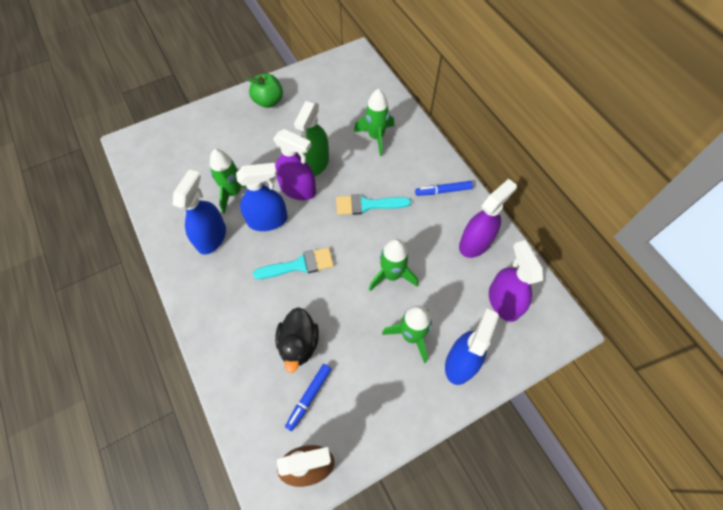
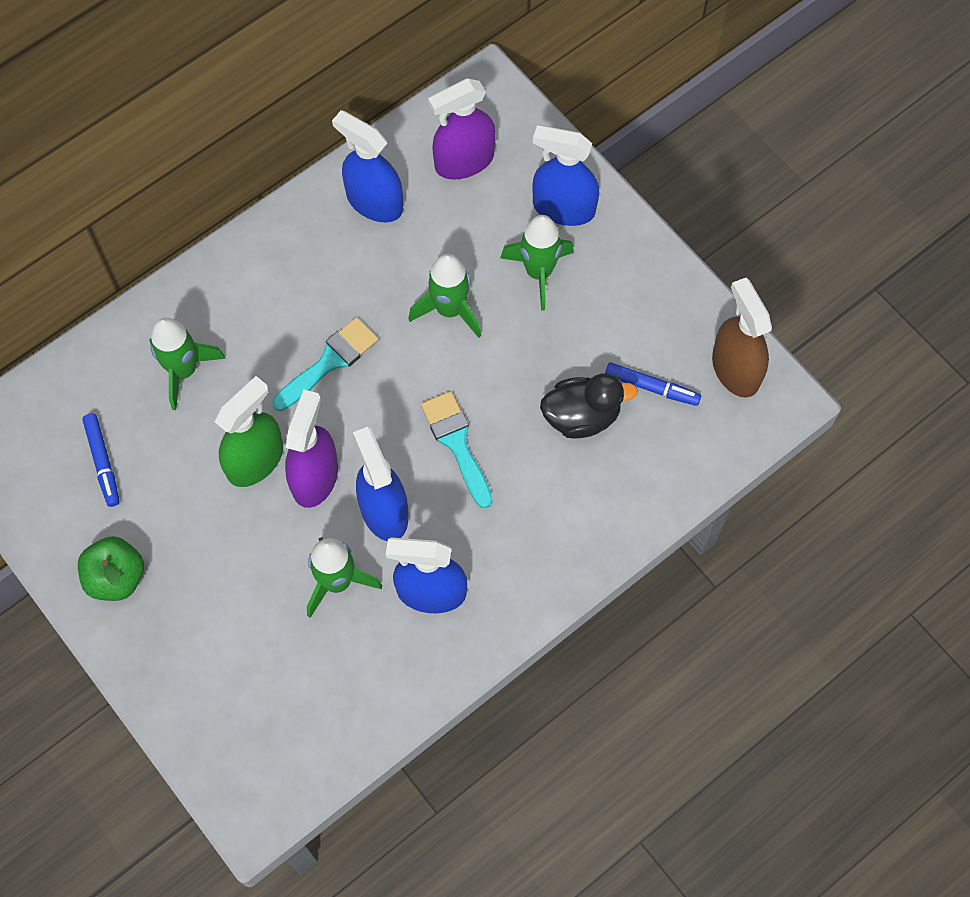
camera: 100 degrees left, 5 degrees up
green spray bottle [294,101,329,176] -> green spray bottle turned 60 degrees counterclockwise [215,376,283,487]
turquoise brush [336,194,411,215] -> turquoise brush turned 120 degrees counterclockwise [273,317,379,411]
blue marker [415,181,473,196] -> blue marker moved to [82,414,119,507]
purple spray bottle [459,179,517,258] -> blue spray bottle [332,110,403,222]

